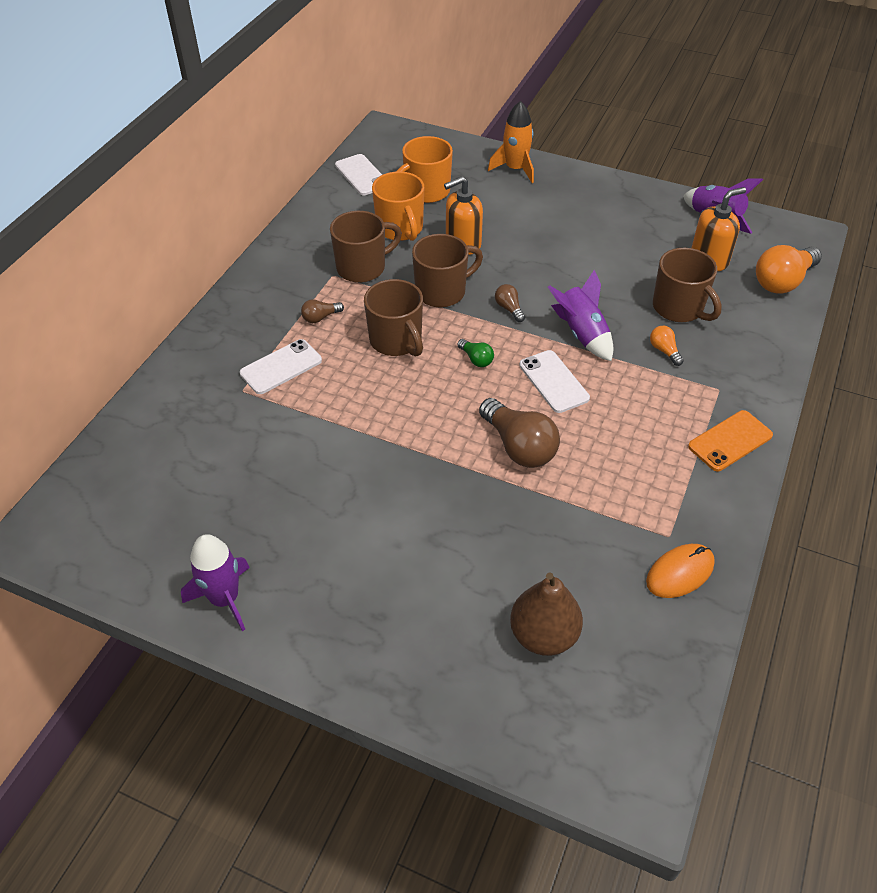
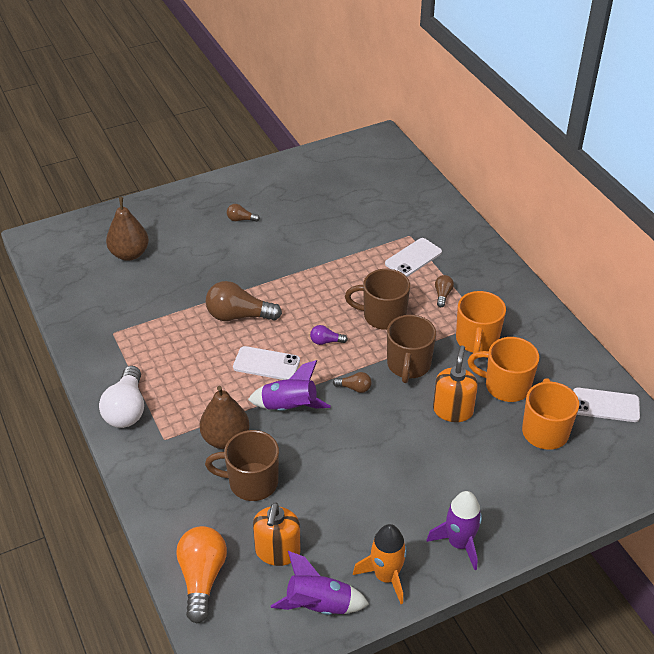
camera: 130 degrees right, 5 degrees down
purple rocket [181,534,250,631] -> purple rocket moved to [427,491,482,570]
white phone [240,339,322,394] -> white phone turned 45 degrees clockwise [385,238,442,277]
brown mug [330,211,402,283] -> orange mug [456,291,506,353]
green light bulb [457,339,494,367] -> purple light bulb [310,325,348,345]
orange rocket [488,101,534,183] -> orange rocket moved to [353,524,407,604]
orange mouse [646,544,715,598] -> none
orange light bulb [650,326,684,366] -> brown pear [200,386,250,449]
orange phone [688,410,773,471] -> white light bulb [99,366,144,428]
none -> brown light bulb [227,204,260,222]

